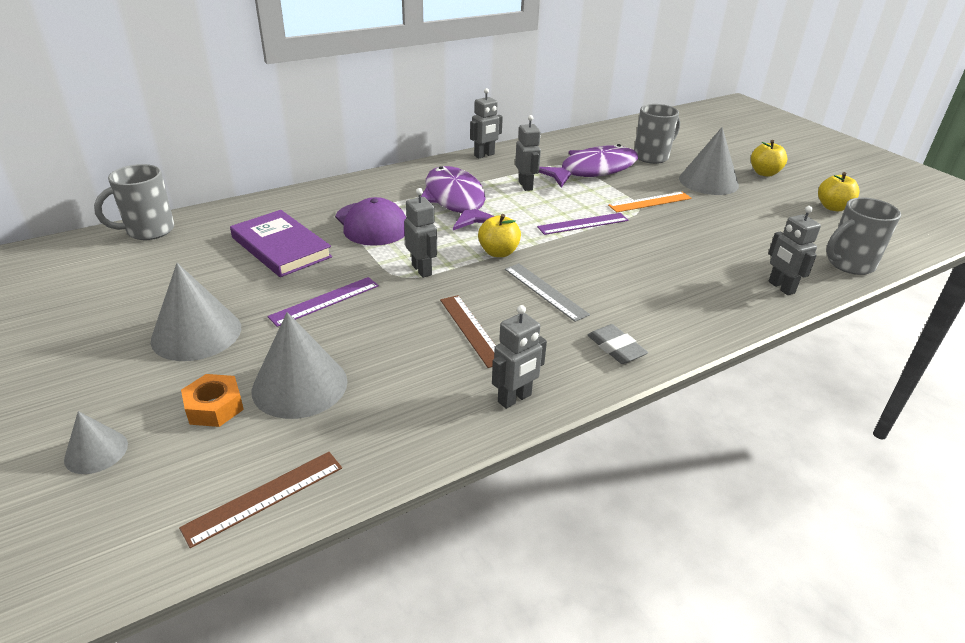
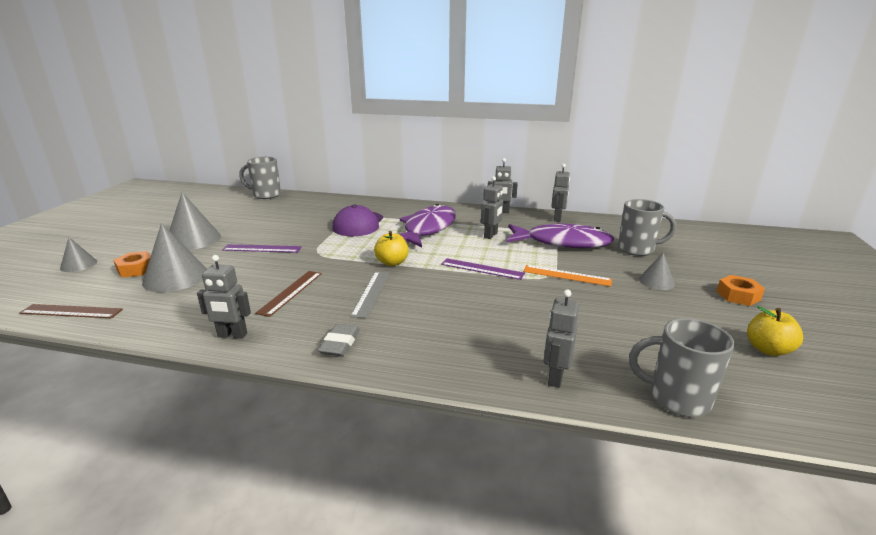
camera: 45 degrees right, 10 degrees down
purple book [230,210,332,277] -> none
grey robot [404,188,437,278] -> grey robot moved to [551,164,570,222]
grey cone [679,127,739,195] -> grey cone [639,252,675,290], size x0.55
yellow apple [751,140,787,177] -> orange nut [716,275,765,306]

